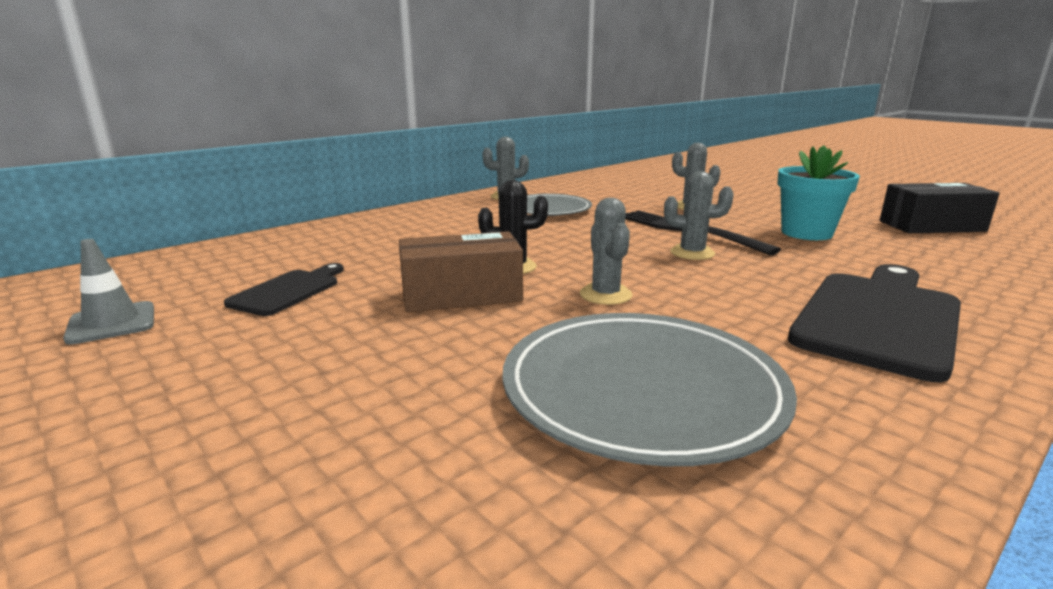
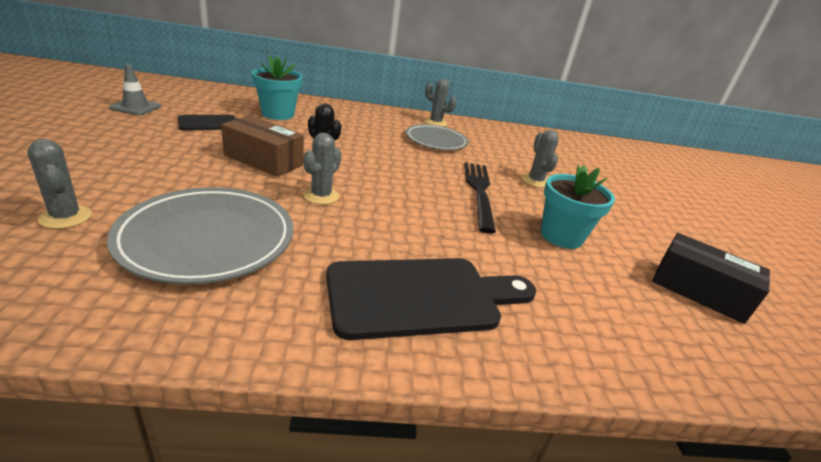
camera: 35 degrees right, 10 degrees up
grey cactus [664,171,734,260] -> grey cactus moved to [27,139,92,229]
none -> turquoise flower pot [252,55,303,120]

